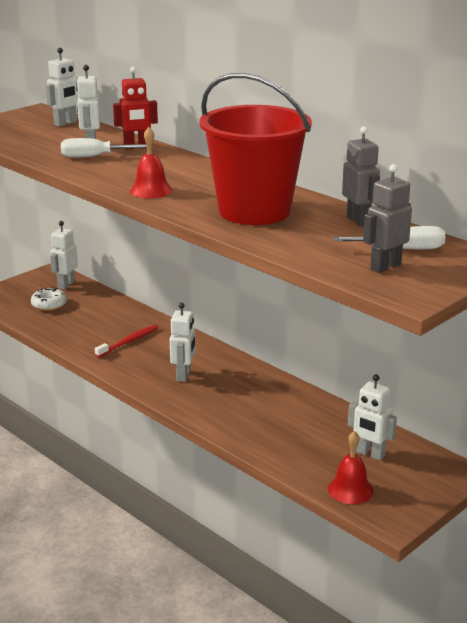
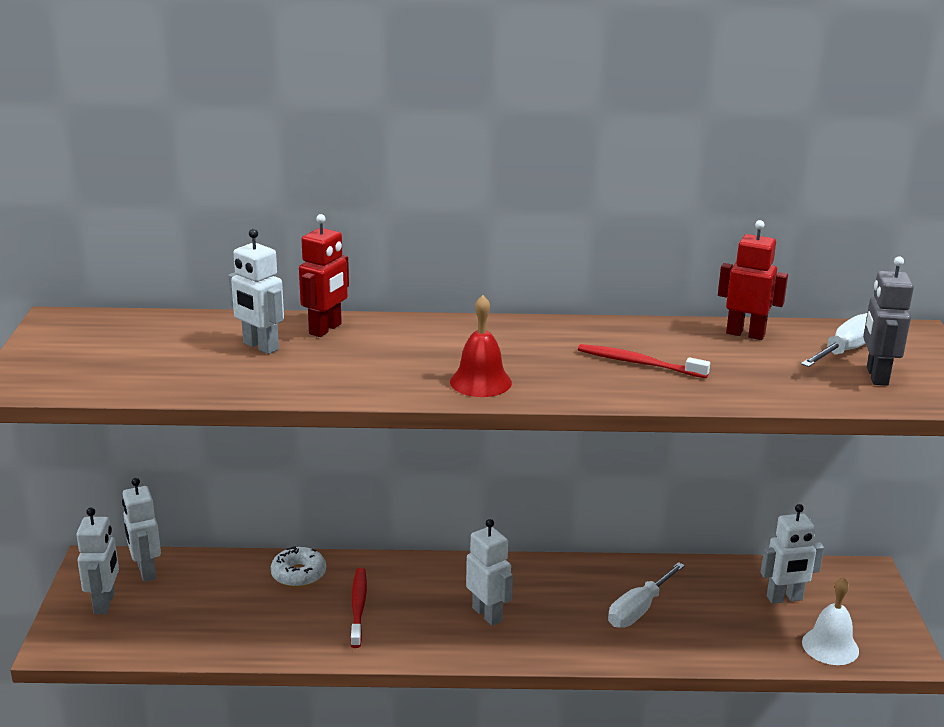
camera: 45 degrees left, 0 degrees up
white donut [31,287,67,311] -> white donut moved to [271,546,326,587]
white robot [46,48,78,127] -> white robot moved to [76,508,119,614]
white screwdriver [61,138,147,158] -> white screwdriver moved to [608,562,685,628]
red bucket [200,73,312,225] -> red toothbrush [578,344,710,378]
red bell [328,431,374,504] -> white bell [802,577,859,665]
grey robot [342,126,380,227] -> red robot [718,220,788,340]

